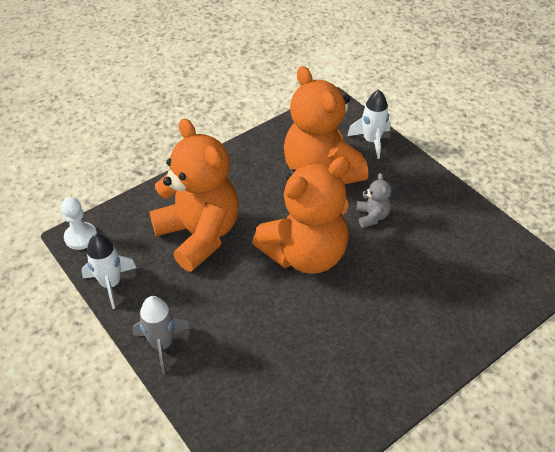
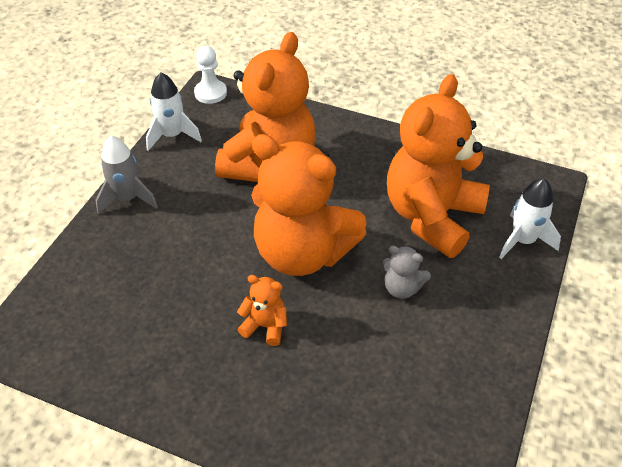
camera: 60 degrees right, 0 degrees up
grey teddy bear [356,173,391,228] -> grey teddy bear turned 60 degrees clockwise [382,246,431,299]
none -> orange teddy bear [237,275,287,346]

